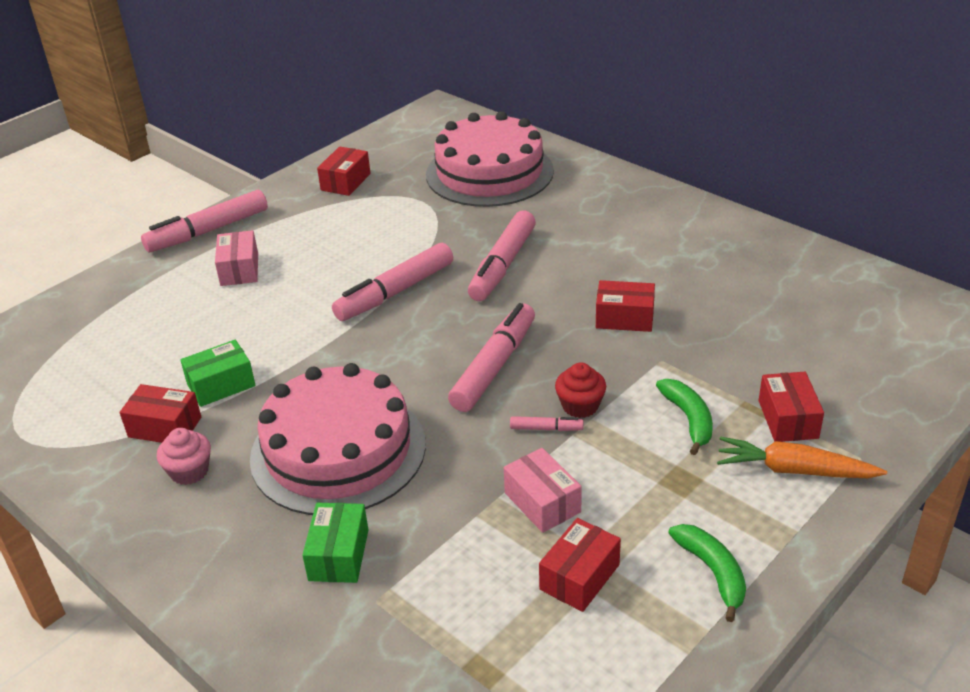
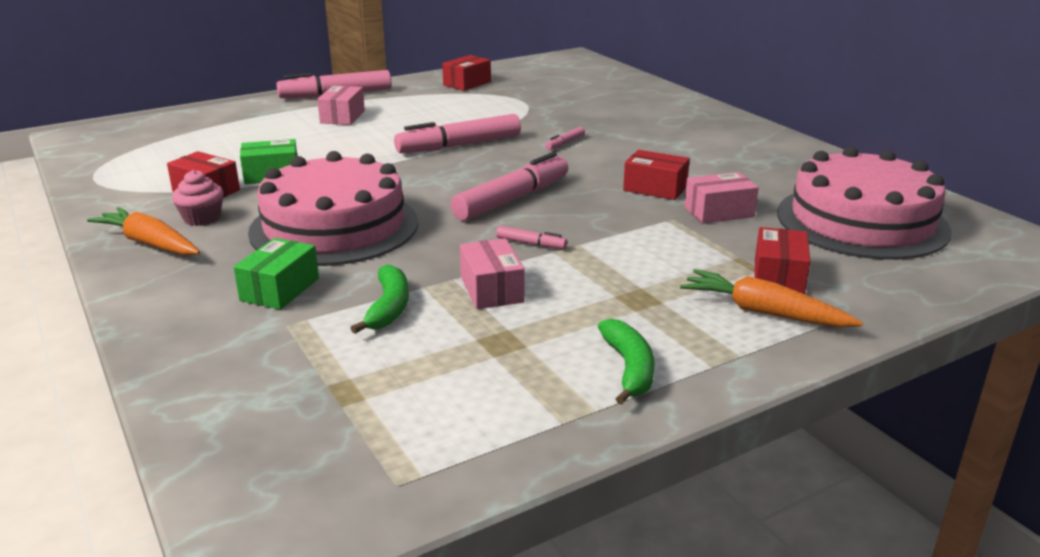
camera: 15 degrees right, 10 degrees down
pink cake [426,111,554,207] -> pink cake moved to [777,147,952,260]
pink marker [468,211,536,301] -> pink marker [545,127,585,150], size x0.44
red box [539,518,621,612] -> none
red cupcake [555,362,606,418] -> none
green banana [656,379,713,455] -> green banana moved to [350,264,409,334]
none -> orange carrot [87,207,200,256]
none -> pink box [684,172,759,224]

